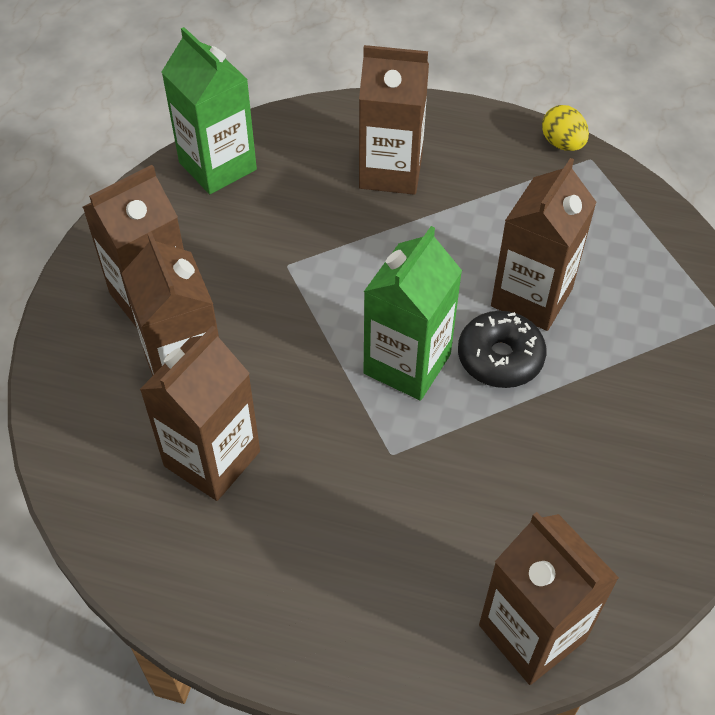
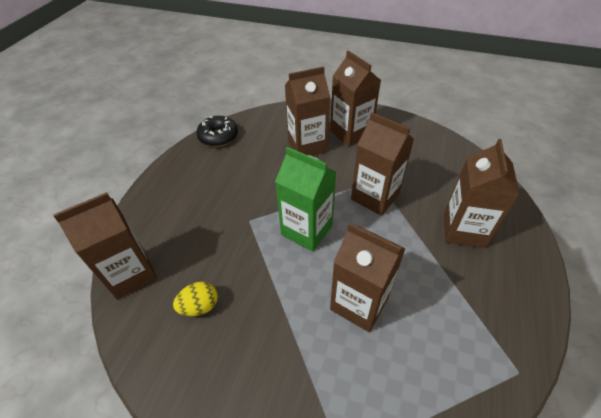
camera: 95 degrees right, 5 degrees down
brown carton [139,326,260,501] -> brown carton moved to [351,113,414,216]
green carton [162,27,257,194] -> none
black donut [458,311,546,388] -> black donut moved to [196,116,238,147]
yellow egg [542,105,589,151] -> yellow egg moved to [173,282,218,316]

